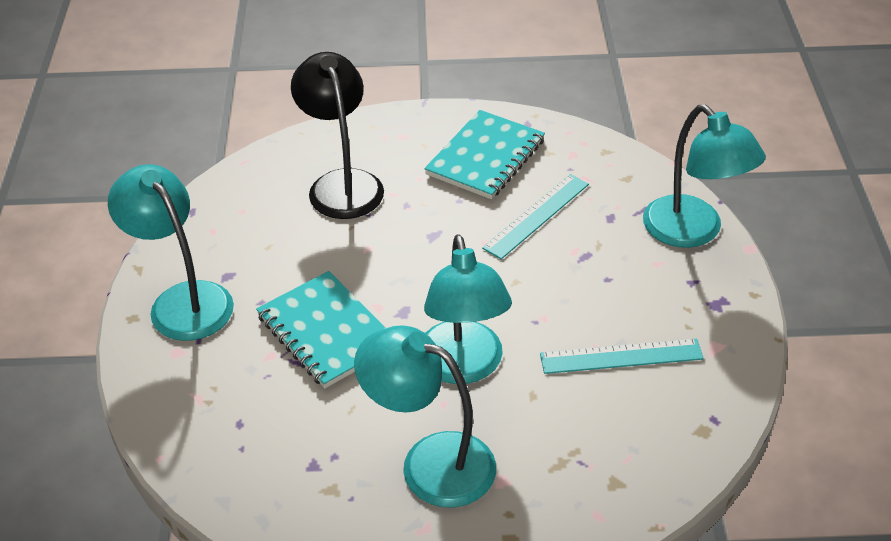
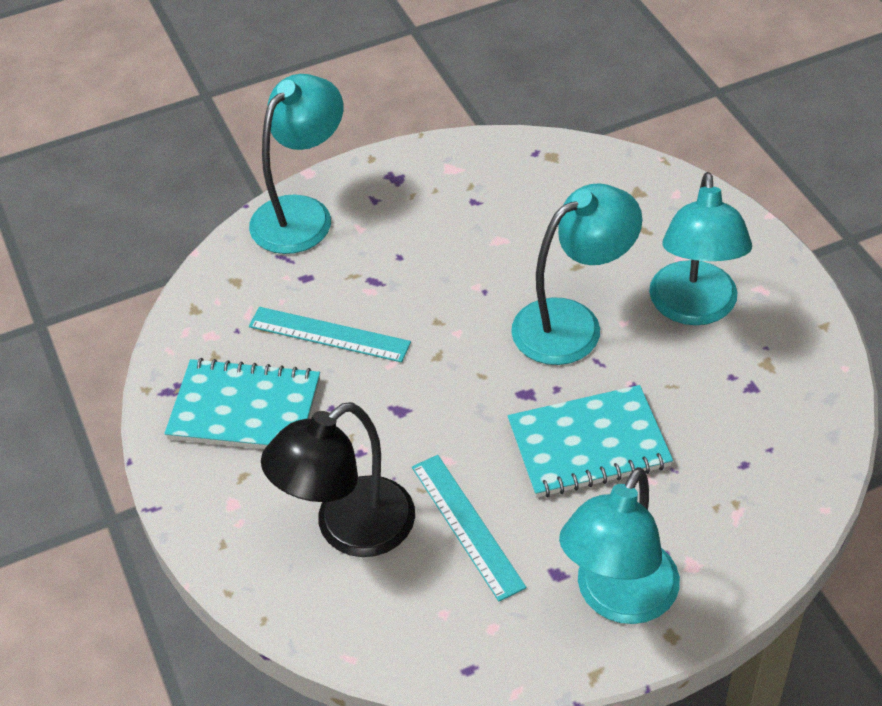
camera: 110 degrees left, 5 degrees up
turquoise notebook [256,271,386,388] -> turquoise notebook turned 45 degrees clockwise [508,385,673,498]
turquoise ruler [540,339,704,374] -> turquoise ruler moved to [412,455,526,602]

